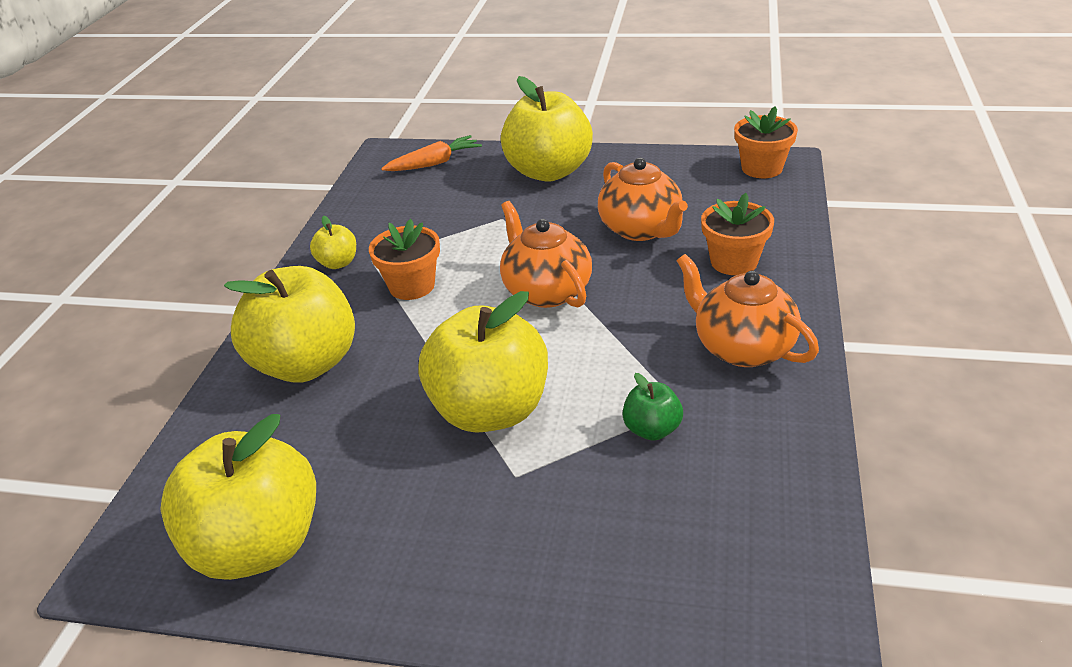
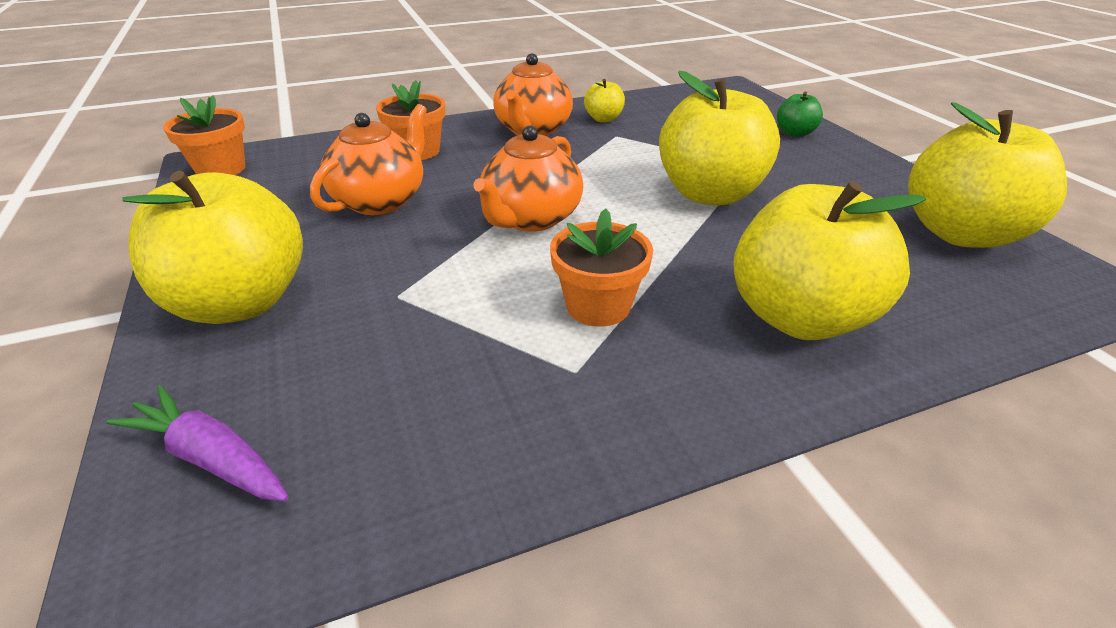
camera: 125 degrees left, 0 degrees up
yellow apple [310,216,356,269] -> yellow apple moved to [584,79,625,122]
orange carrot [381,135,482,171] -> purple carrot [106,385,289,501]
green apple [623,373,683,441] -> green apple moved to [777,91,823,137]

